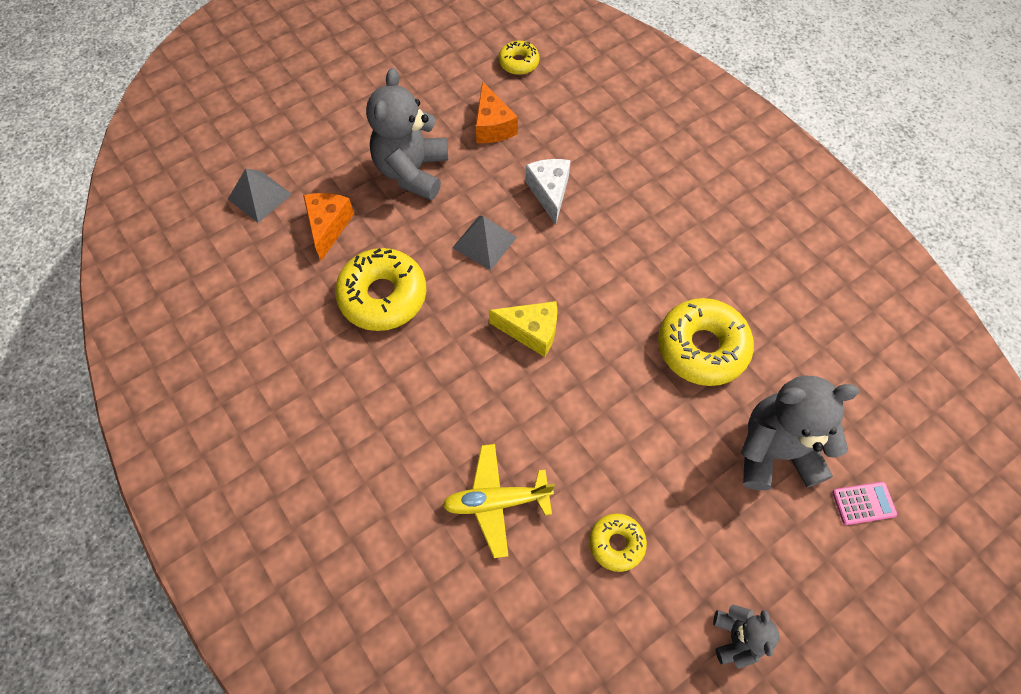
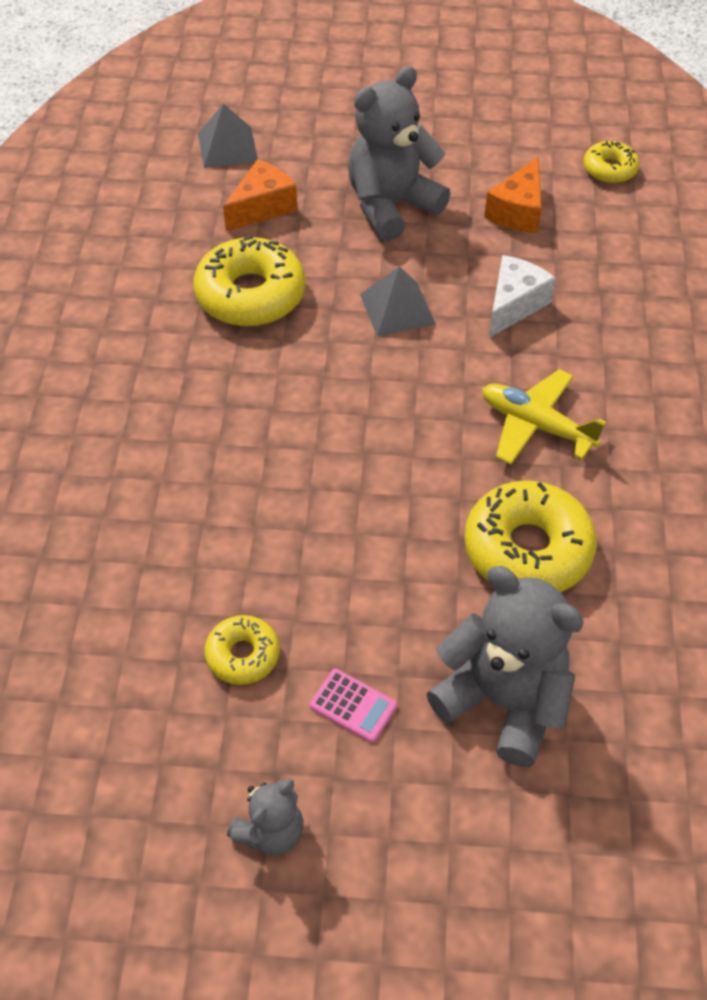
camera: 40 degrees right, 10 degrees down
yellow plane [442,444,555,558] -> yellow plane moved to [482,369,607,465]
yellow cheese [489,301,557,357] -> none
pink calculator [832,482,897,525] -> pink calculator moved to [310,669,397,743]

